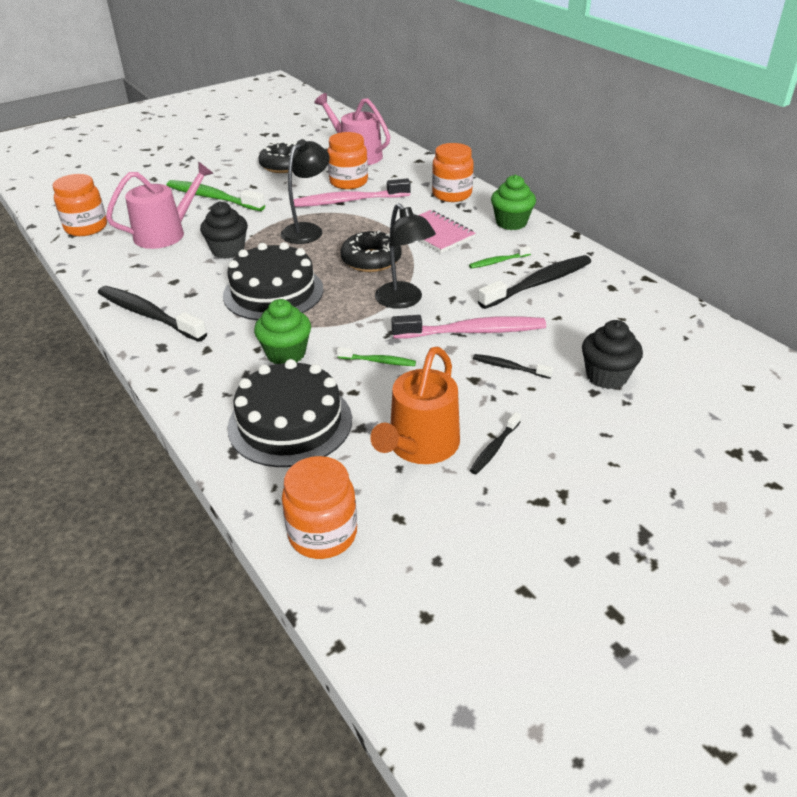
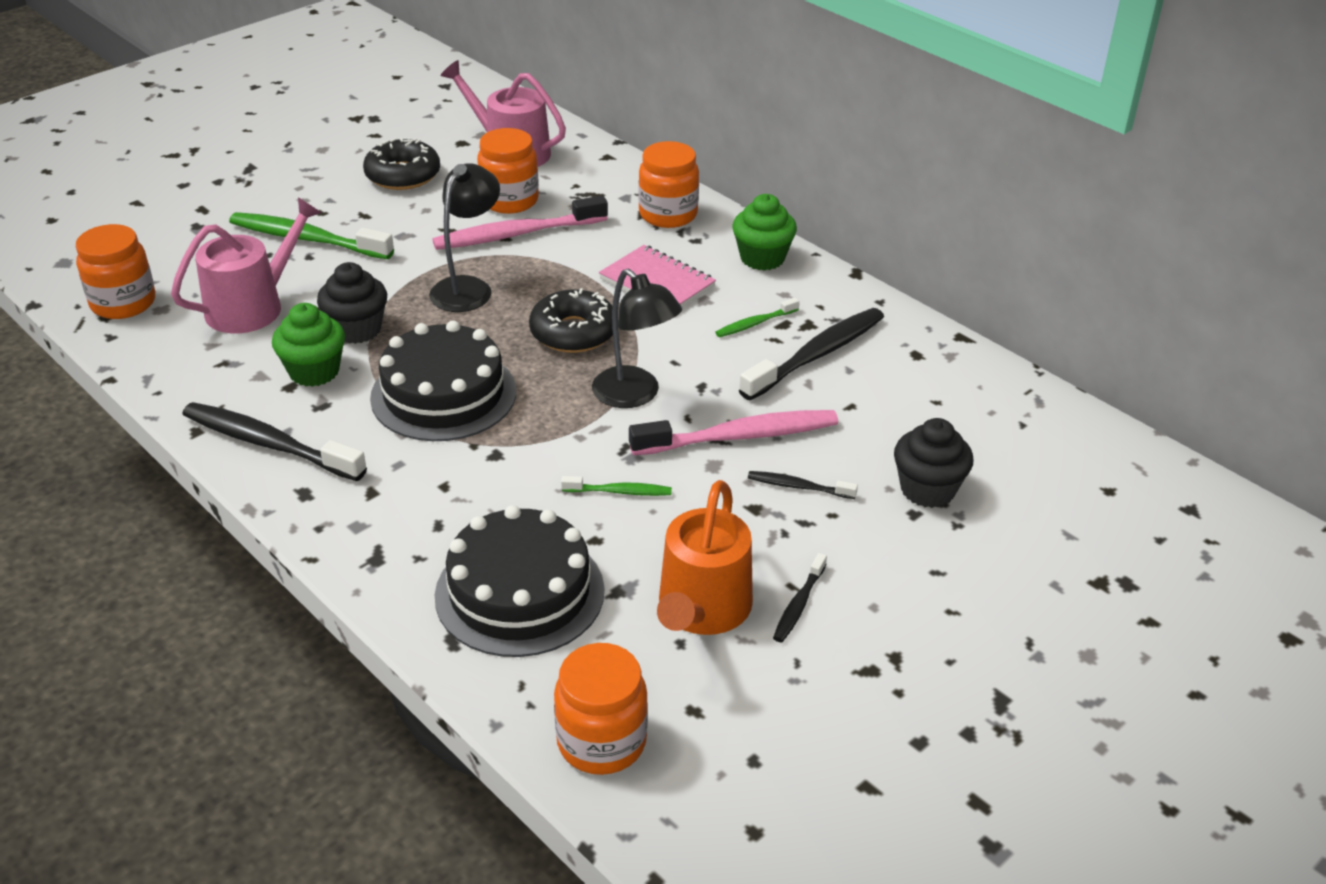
camera: 10 degrees left, 0 degrees up
green cupcake [254,299,311,364] -> green cupcake moved to [272,303,345,387]

